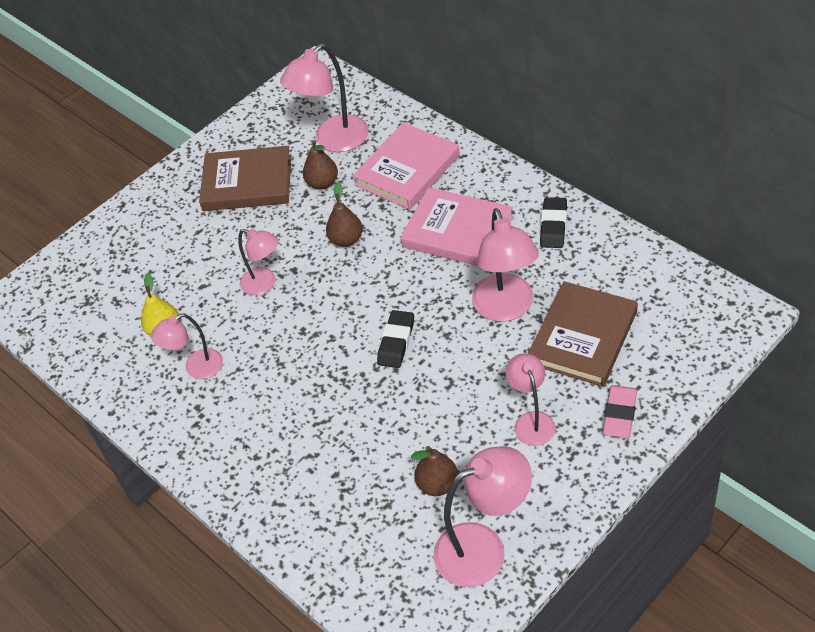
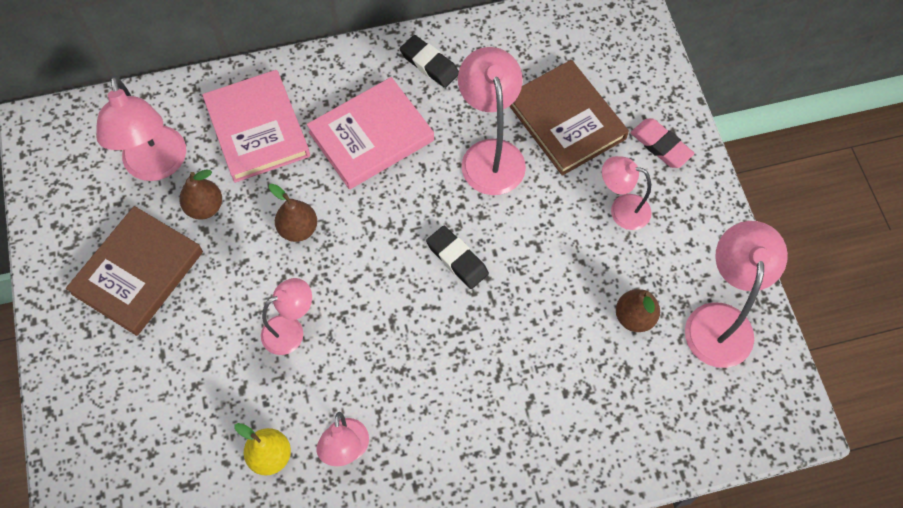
camera: 65 degrees left, 15 degrees up
pink lamp [472,208,539,322] -> pink lamp turned 120 degrees counterclockwise [458,47,526,195]

